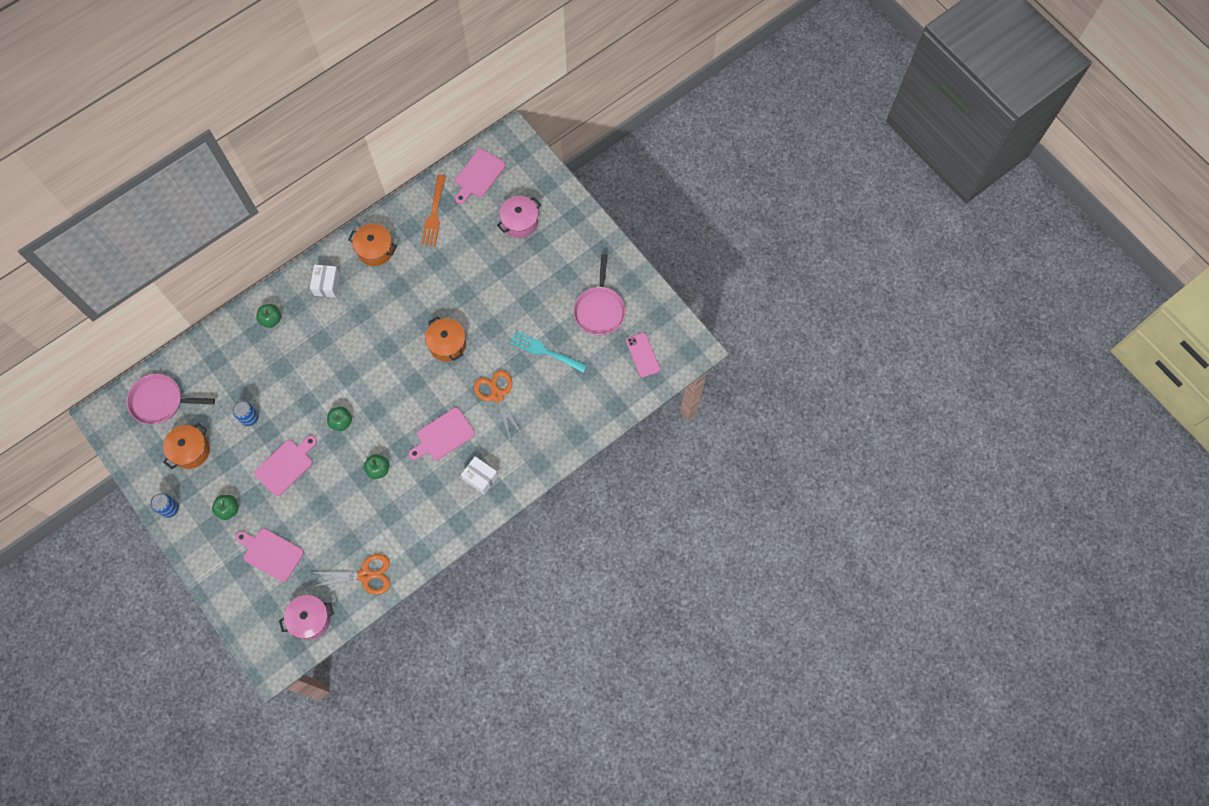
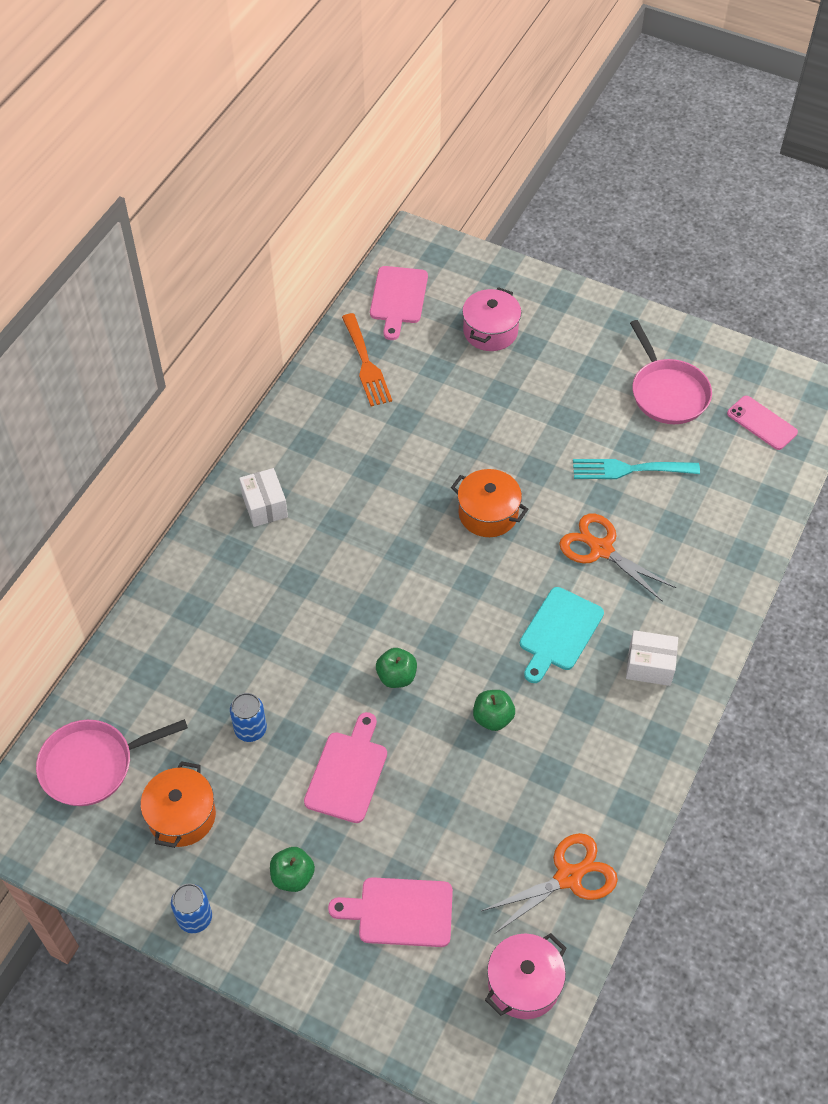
camera: 25 degrees left, 15 degrees down
green apple [256,304,281,328] -> none
orange pot [348,224,397,266] -> none
pink cutting board [409,408,475,460] -> turquoise cutting board [520,587,604,683]

